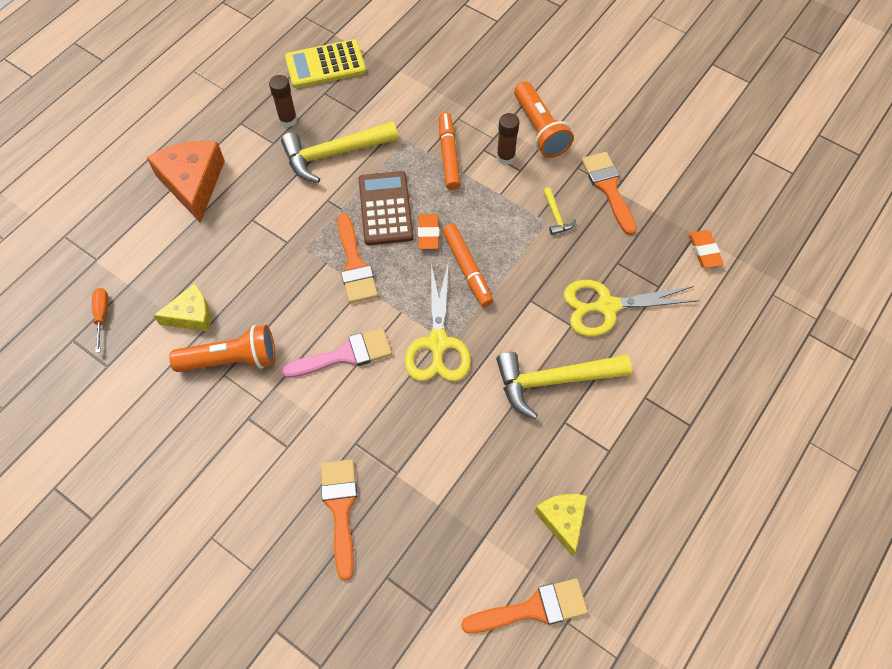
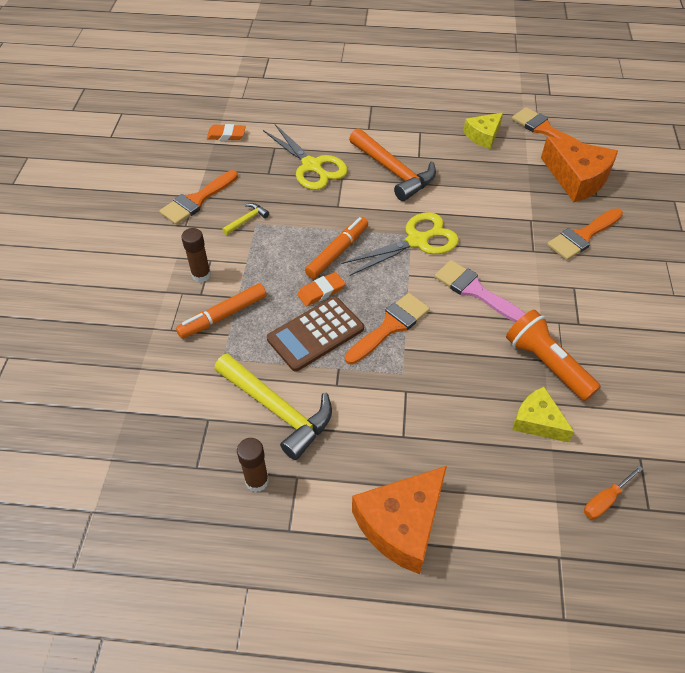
camera: 120 degrees left, 10 degrees down
yellow calculator [285,39,366,88] -> none
yellow hammer [496,352,632,419] -> orange hammer [349,128,436,201]
orange flashlight [514,81,574,158] -> none
orange eraser [688,230,724,268] -> orange eraser turned 45 degrees clockwise [207,124,246,141]
none -> orange cheese [541,136,618,202]

